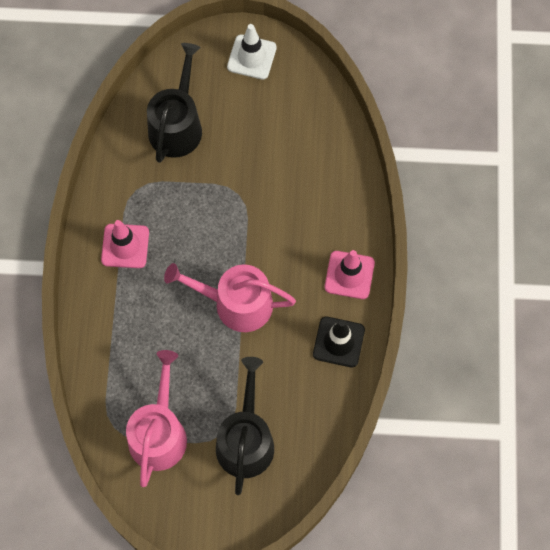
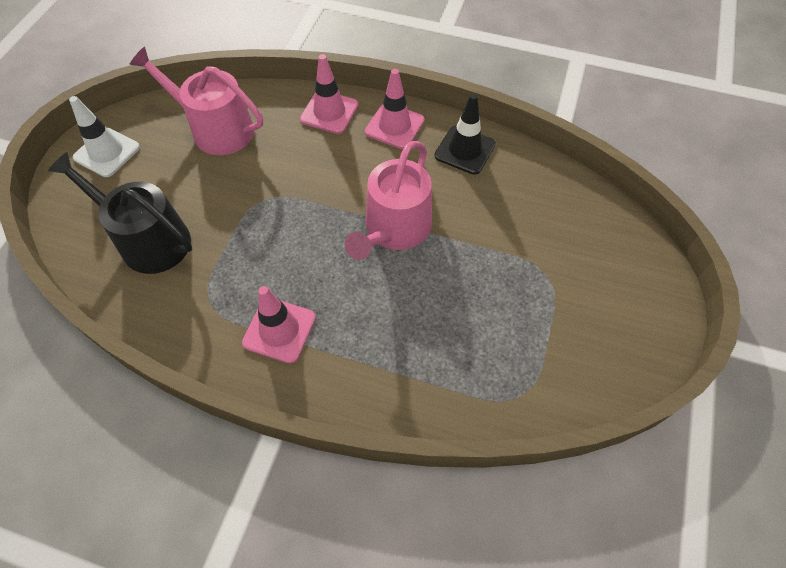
camera: 75 degrees left, 10 degrees down
pink watering can [126,350,187,487] -> pink watering can moved to [130,47,263,155]
black watering can [216,357,274,495] -> none
none -> pink traffic cone [300,54,358,134]

